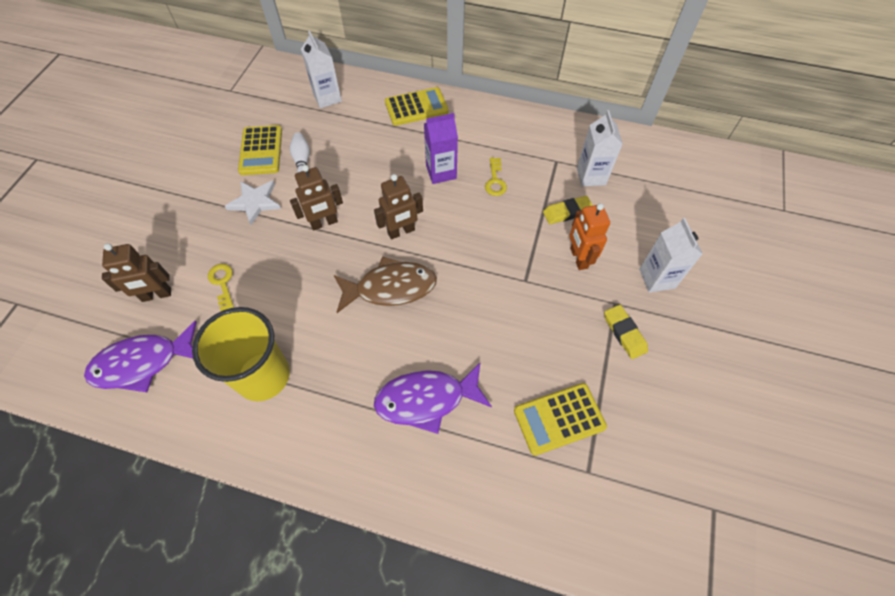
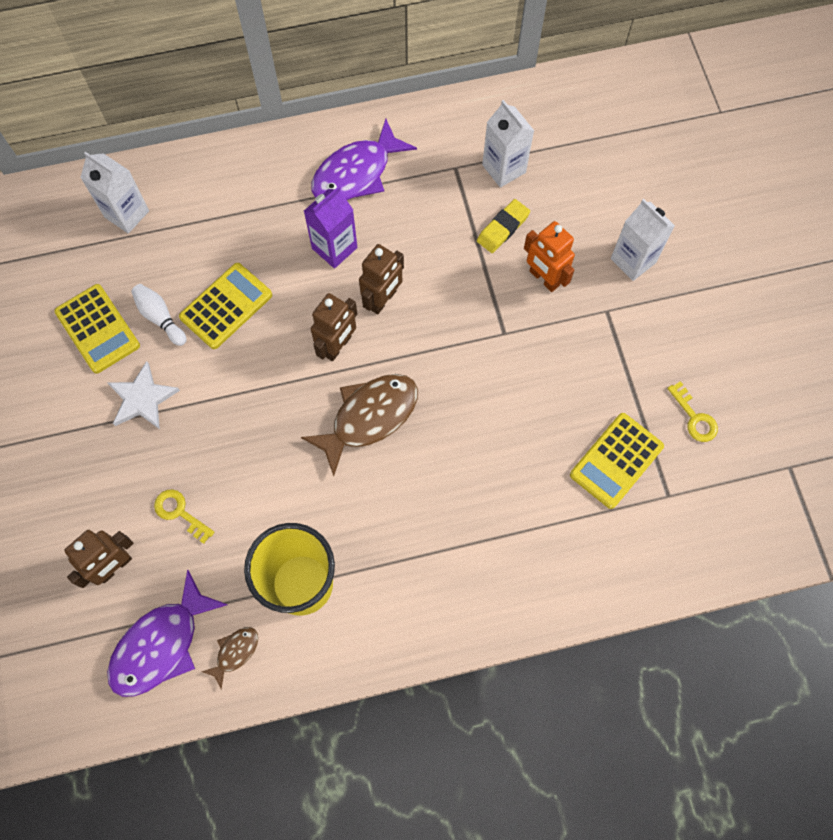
camera: 30 degrees left, 10 degrees up
brown robot [290,165,343,231] -> brown robot moved to [359,244,404,315]
purple fish [374,363,492,434] -> purple fish moved to [311,119,417,200]
yellow calculator [385,87,449,126] -> yellow calculator moved to [179,263,272,349]
yellow key [485,157,507,196] -> yellow key moved to [667,381,718,442]
yellow eraser [604,305,648,359] -> none
none -> brown fish [202,627,258,689]

